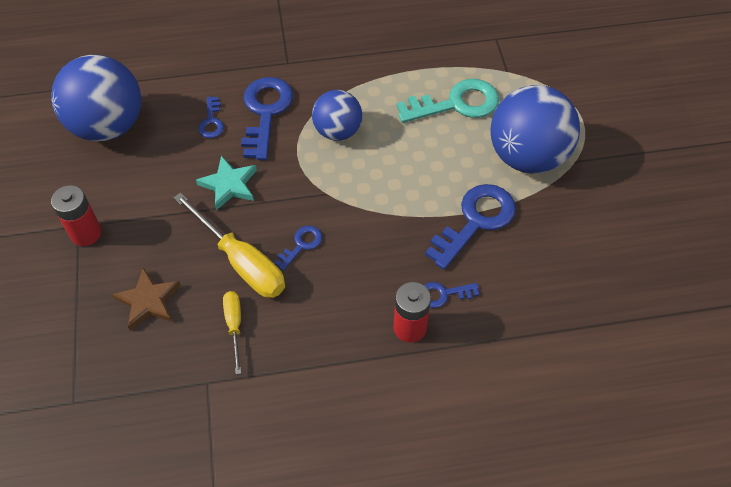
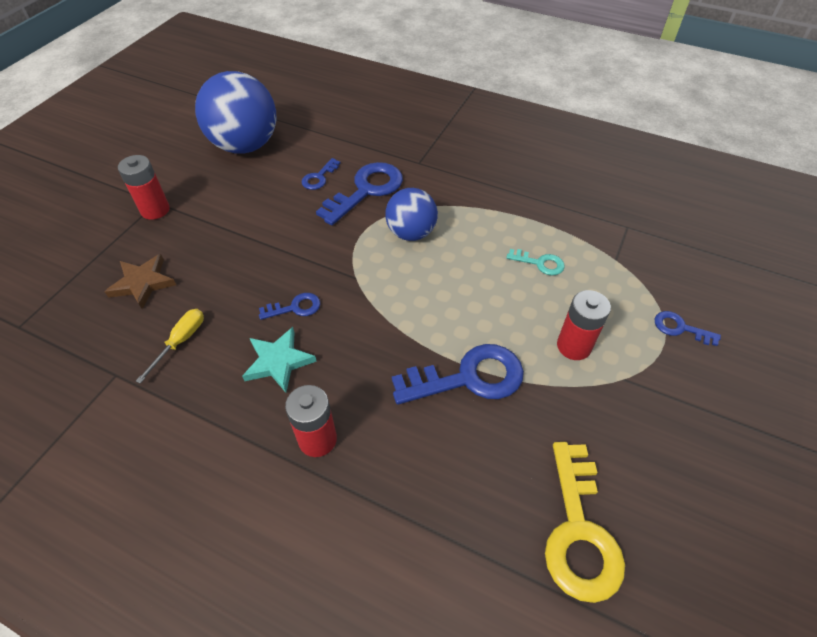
camera: 35 degrees right, 5 degrees down
yellow screwdriver [173,192,285,298] -> none
turquoise star [196,156,257,210] -> turquoise star moved to [242,327,317,393]
turquoise key [397,79,499,123] -> turquoise key [506,249,565,275], size x0.50
blue key [424,282,479,308] -> blue key moved to [655,311,721,346]
blue ball [490,85,580,174] -> red battery [557,290,611,360]
none -> yellow key [545,442,625,603]

